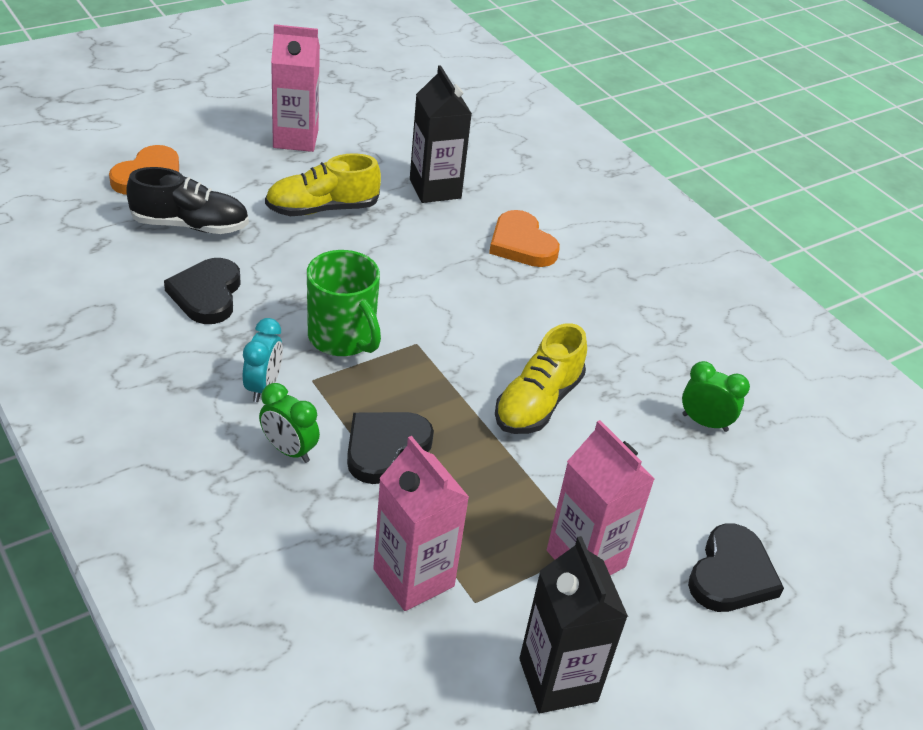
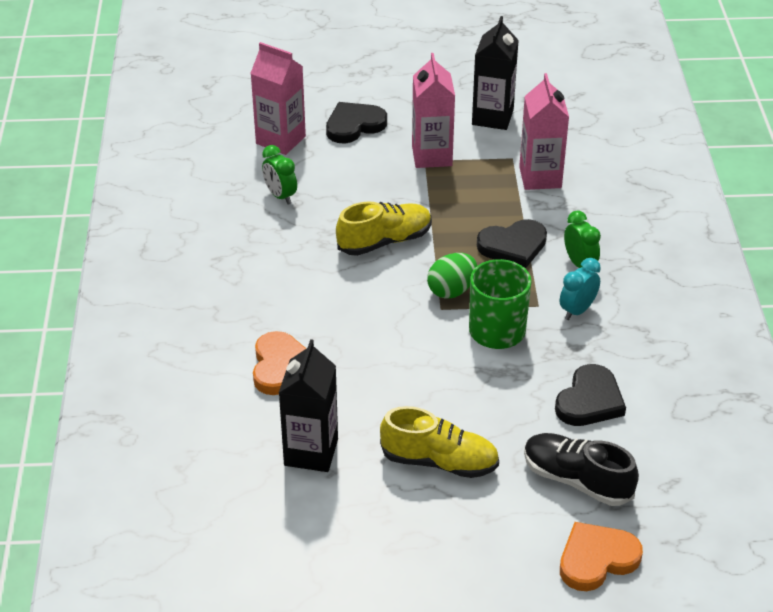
camera: 145 degrees left, 0 degrees up
pink carton [271,24,320,152] -> pink carton moved to [250,42,306,155]
none -> green egg [427,253,477,299]

